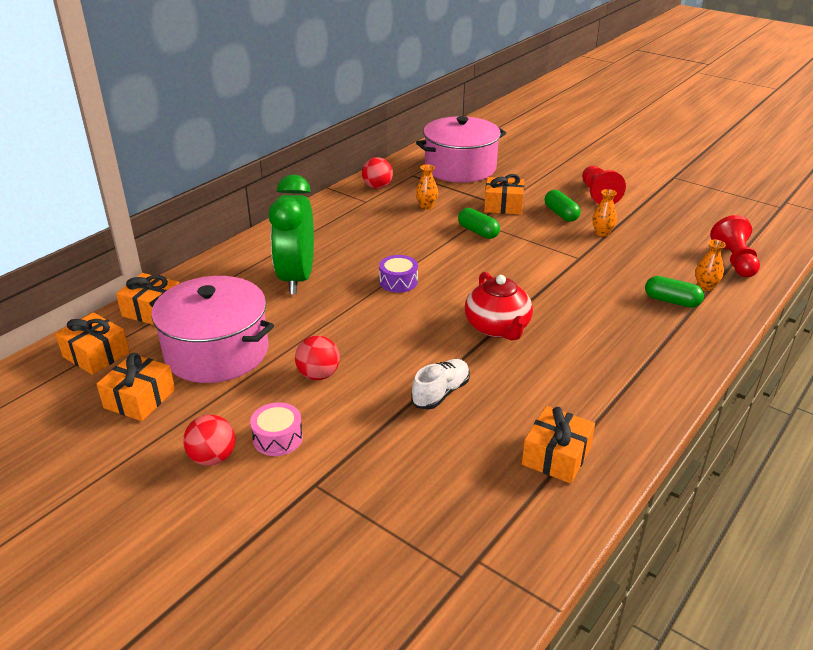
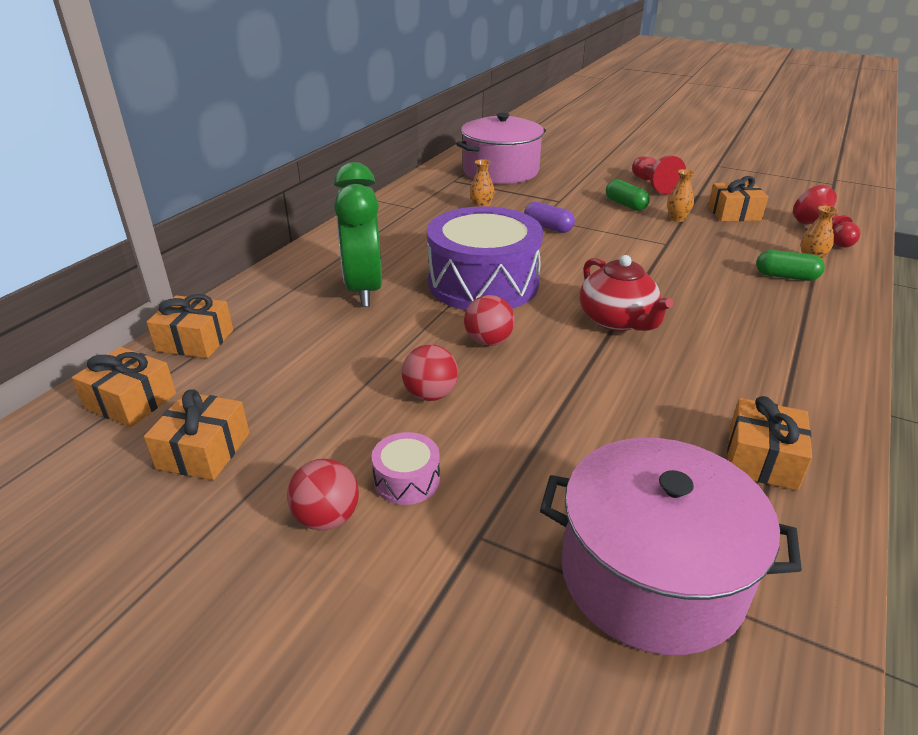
camera: 10 degrees left, 0 degrees up
pink pot [149,276,274,383] -> pink pot moved to [540,438,802,655]
red ball [362,157,393,189] -> red ball moved to [464,295,515,346]
purple drum [379,255,418,293] -> purple drum [427,206,543,310], size x2.49
white shoe [411,359,470,410] -> none
green capsule [458,208,500,239] -> purple capsule [524,202,575,233]
orange gift [484,174,524,215] -> orange gift moved to [708,176,768,221]

